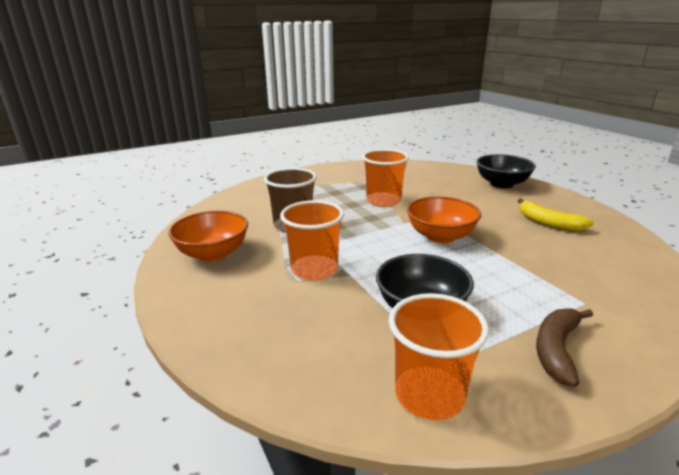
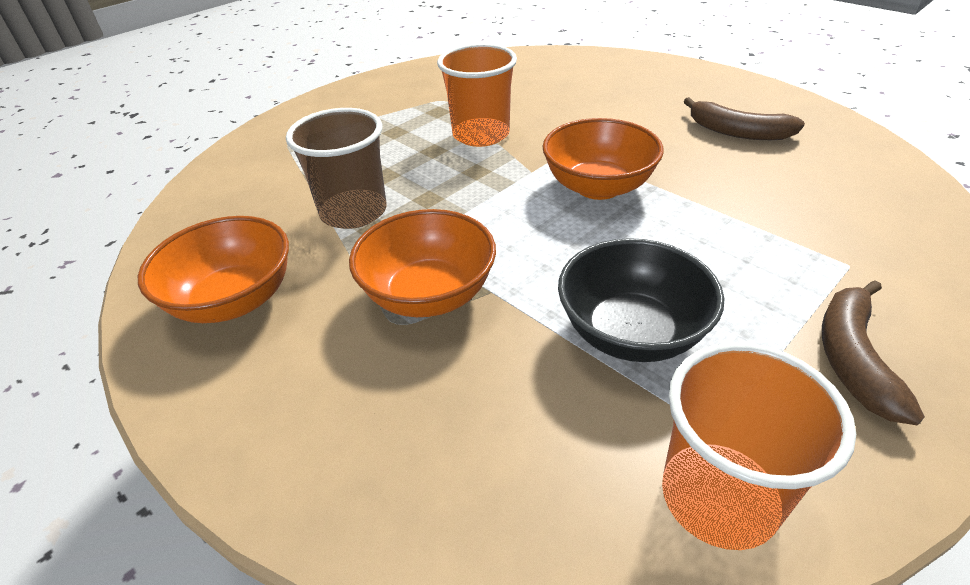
camera: 15 degrees left, 15 degrees up
orange cup [280,200,344,281] -> orange bowl [349,209,496,317]
black bowl [476,154,536,188] -> none
yellow banana [518,199,594,231] -> brown banana [684,97,805,140]

